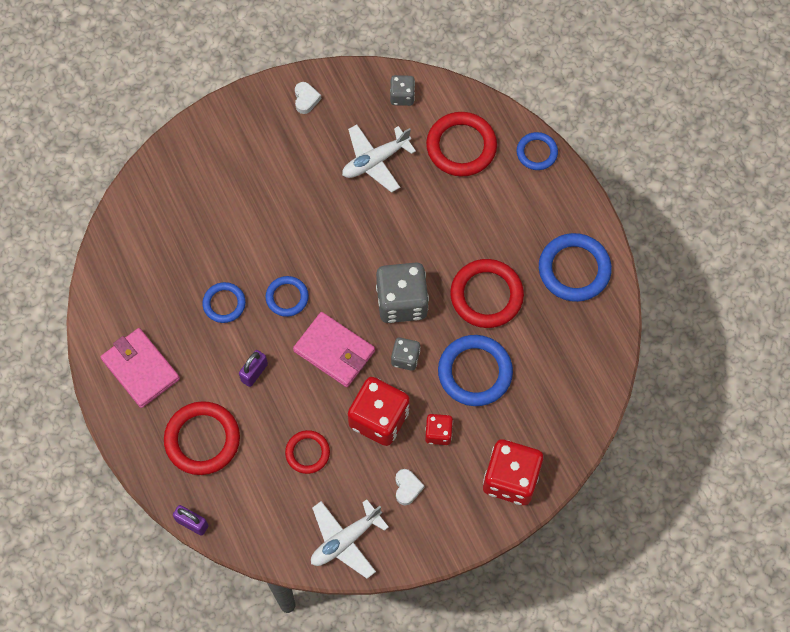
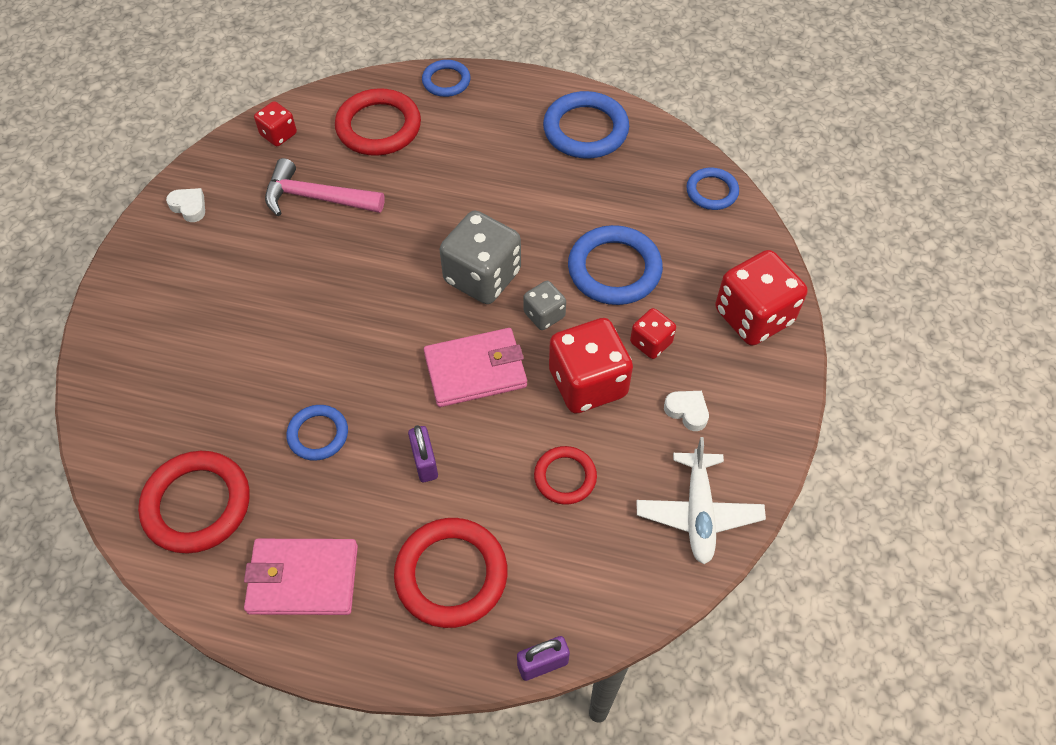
camera: 50 degrees left, 10 degrees down
blue ring [265,276,309,317] -> blue ring moved to [686,168,739,210]
white plane [342,124,416,193] -> pink hammer [265,158,385,216]
grey dice [390,75,415,106] -> red dice [254,101,297,146]
red ring [450,259,524,328] -> red ring moved to [138,451,250,554]

